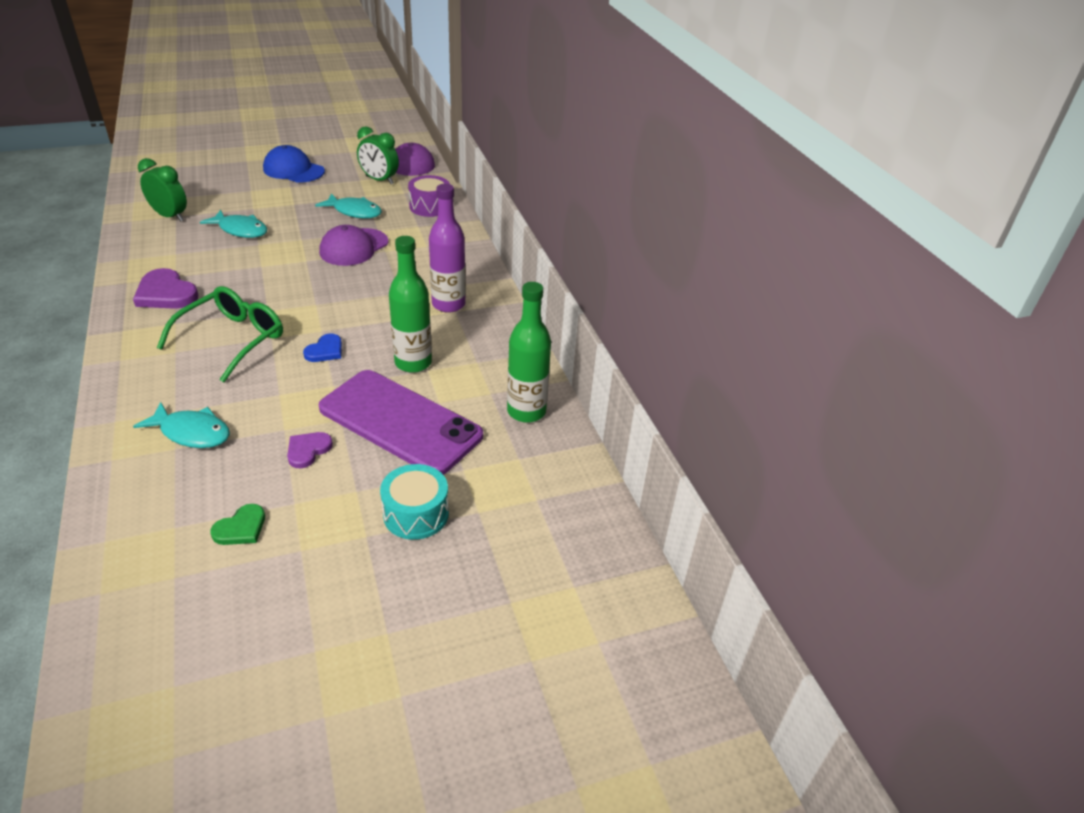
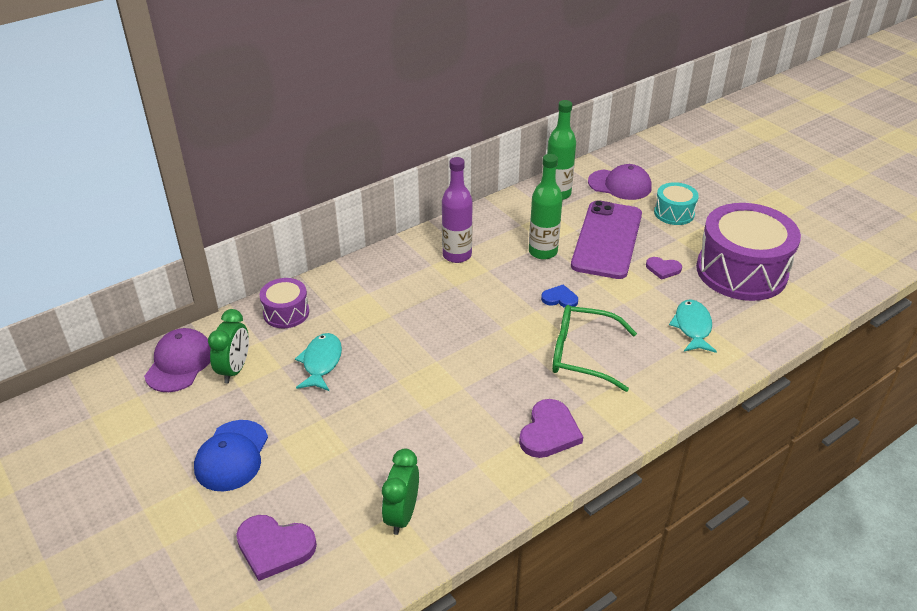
camera: 105 degrees left, 0 degrees up
turquoise fish [200,210,267,238] -> none
green heart [210,504,265,545] -> purple drum [696,203,801,301]
purple cap [319,225,388,266] -> purple cap moved to [588,164,652,200]
none -> purple heart [236,515,317,581]

